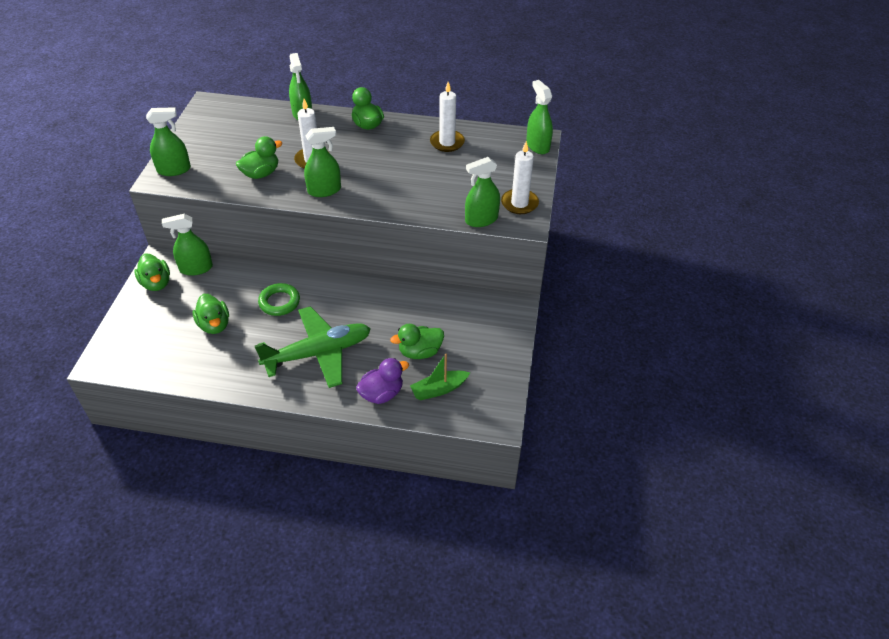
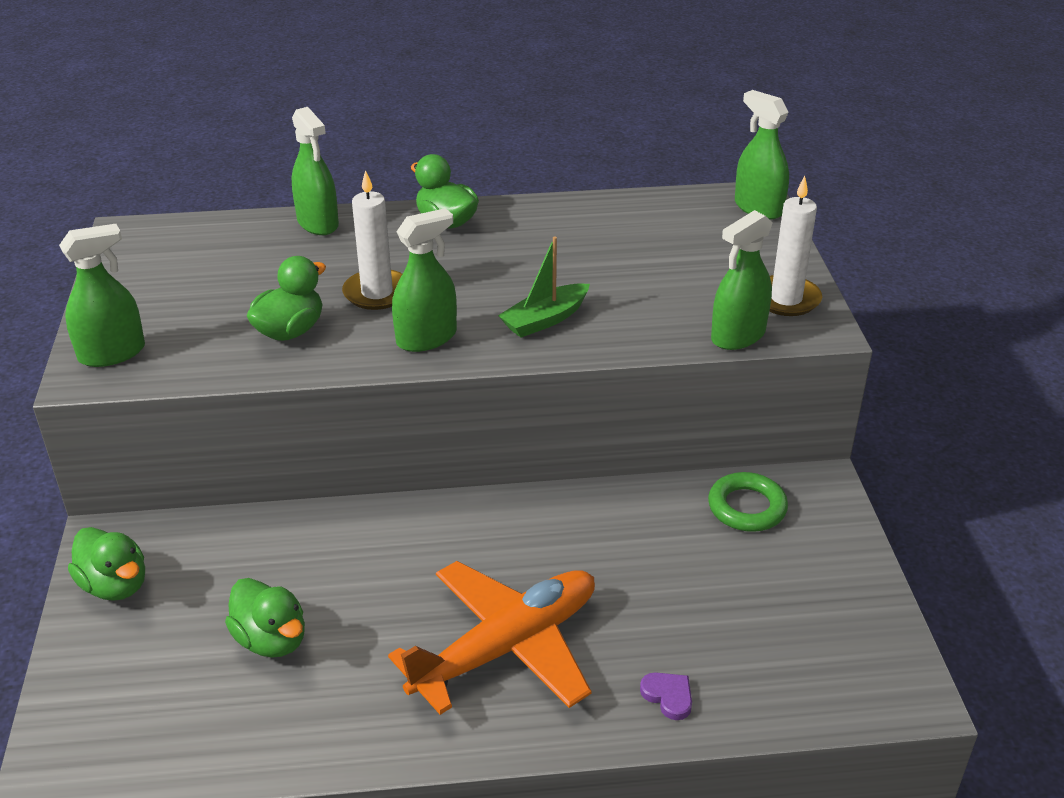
camera: 15 degrees left, 10 degrees down
green spray bottle [162,214,213,276] -> none
green plane [255,306,371,388] -> orange plane [388,561,595,715]
green ring [258,283,300,316] -> green ring moved to [708,472,788,532]
purple duck [356,358,409,404] -> purple heart [640,672,692,720]
green duck [390,324,444,359] -> none
green boat [410,354,470,400] -> green boat moved to [498,236,590,338]
white candle [430,82,465,152] -> none

